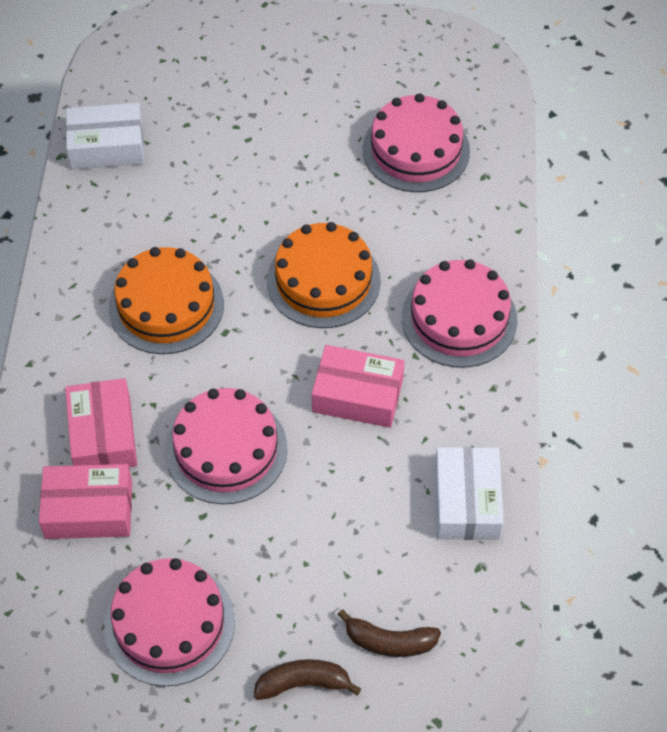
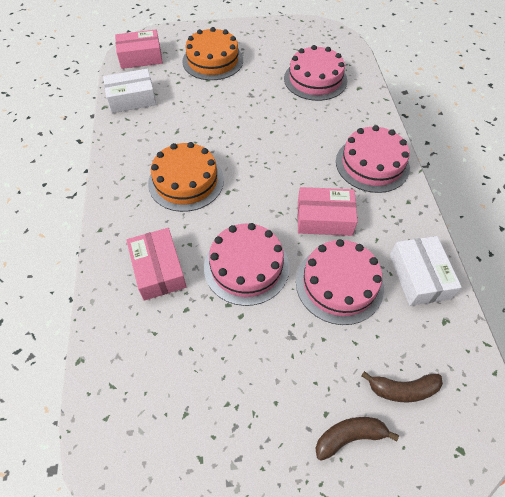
camera: 10 degrees left, 0 degrees up
pink box [39,464,132,539] -> pink box moved to [115,30,163,69]
pink cake [104,558,235,686] -> pink cake moved to [296,239,384,325]
orange cake [267,222,381,328] -> orange cake moved to [182,27,243,80]

